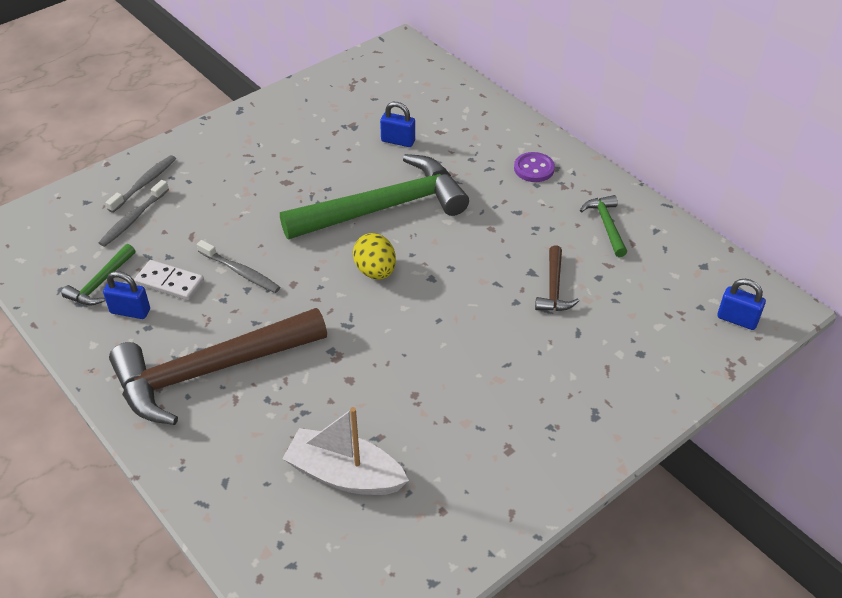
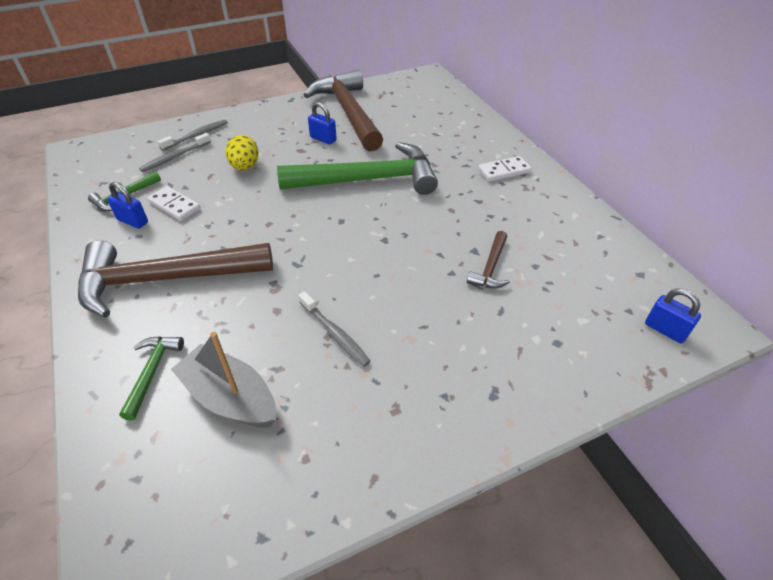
camera: 15 degrees right, 0 degrees up
grey toothbrush [197,240,280,293] -> grey toothbrush moved to [298,291,371,367]
white boat [282,407,409,495] -> grey boat [171,332,276,427]
yellow egg [353,233,396,280] -> yellow egg moved to [225,135,259,170]
blue padlock [380,102,415,147] -> blue padlock moved to [308,102,337,145]
purple button [514,152,555,182] -> white domino [478,156,532,182]
green hammer [580,195,627,257] -> green hammer moved to [119,336,184,421]
none -> brown hammer [304,70,383,151]

